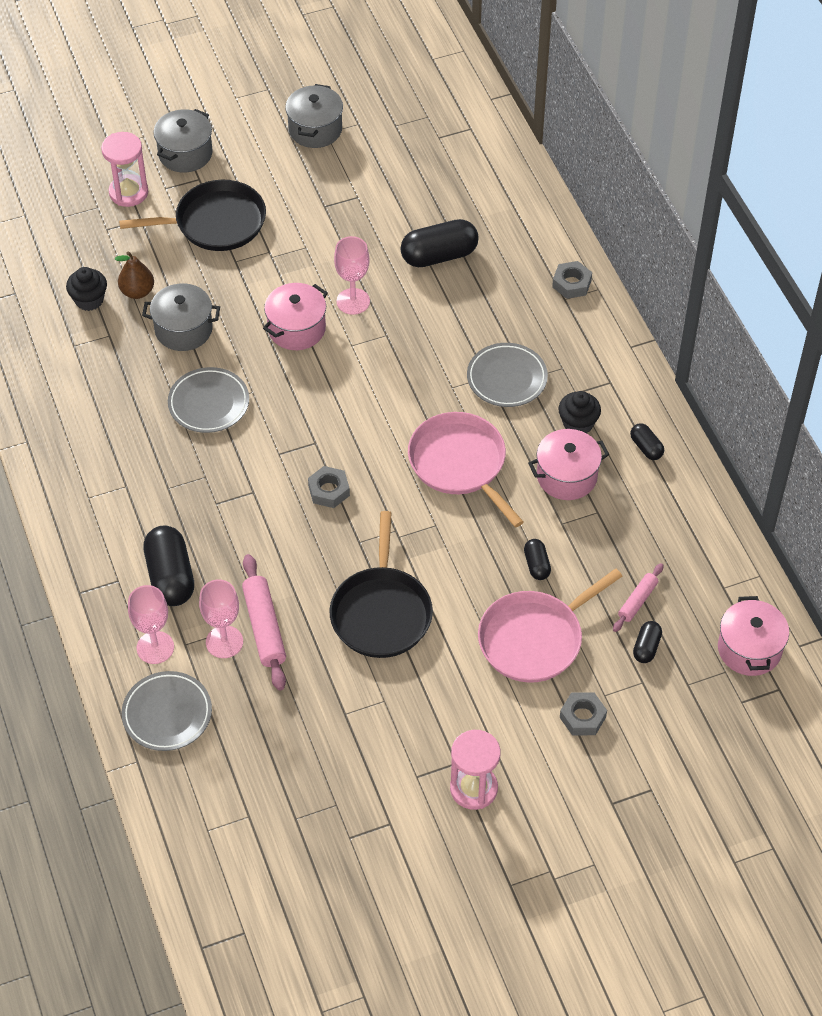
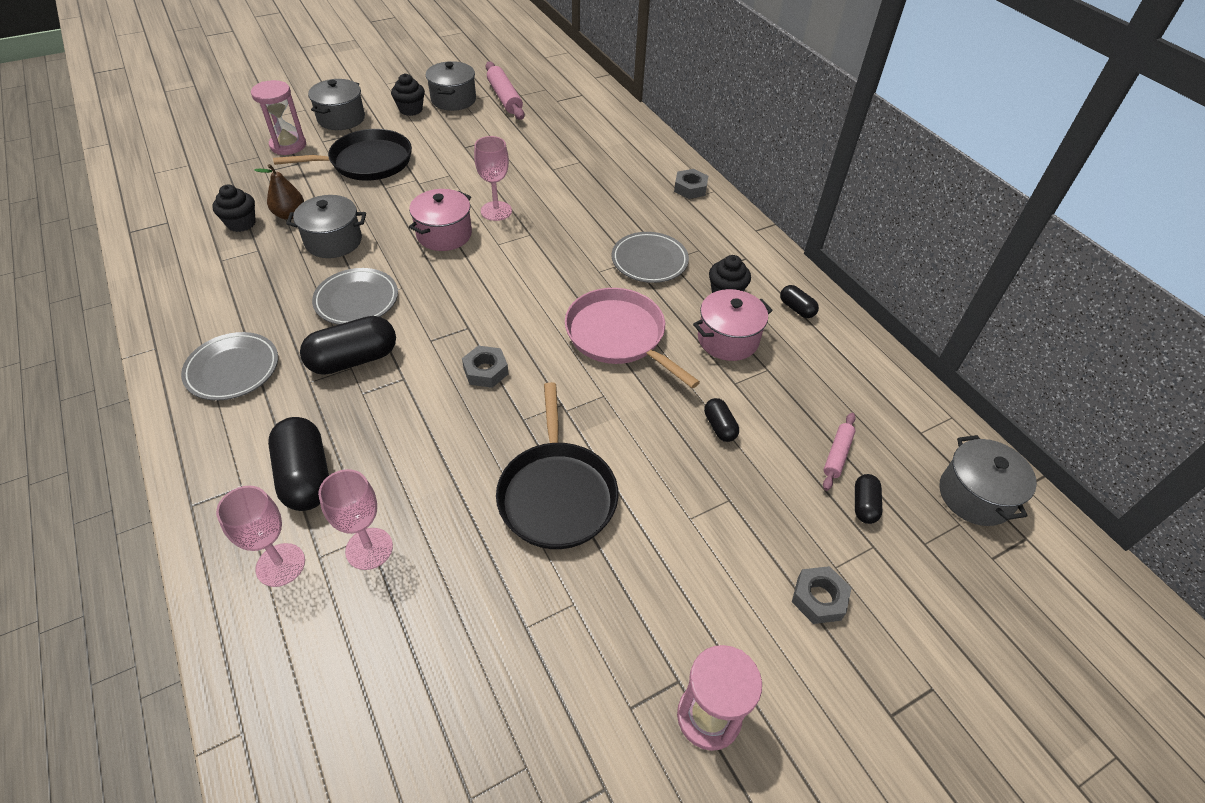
camera: 10 degrees left, 5 degrees down
grey plate [122,671,212,751] -> grey plate moved to [181,332,278,401]
pink rolling pin [242,554,286,690] -> pink rolling pin moved to [486,62,525,120]
black capsule [401,219,479,267] -> black capsule moved to [300,316,396,375]
pink pan [478,569,622,683] -> none
pink pot [718,596,789,676] -> grey pot [940,435,1037,526]
none -> black cupcake [391,73,425,116]

